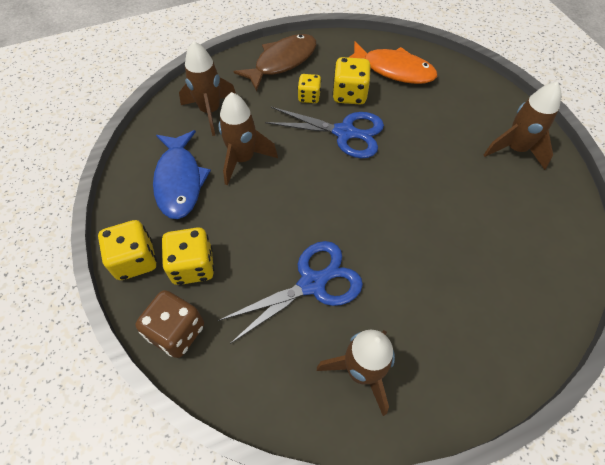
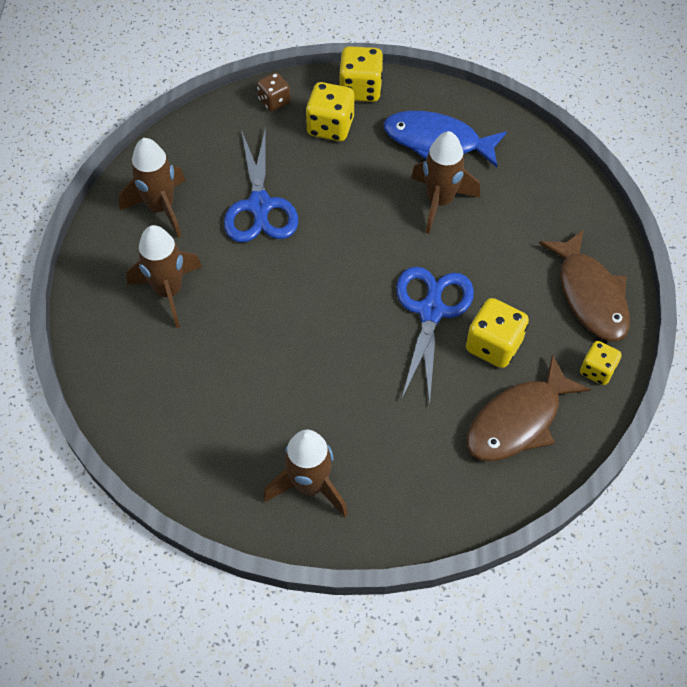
camera: 115 degrees right, 0 degrees up
brown dice [135,290,204,358] -> brown dice [257,73,290,111], size x0.63
brown rocket [179,41,236,136] -> brown rocket moved to [126,225,202,328]
blue scissors [265,107,384,158] -> blue scissors turned 150 degrees clockwise [396,267,474,405]
yellow dice [298,74,321,103] -> yellow dice moved to [580,341,622,385]
orange fish [348,41,437,84] -> brown fish [467,354,591,461]

